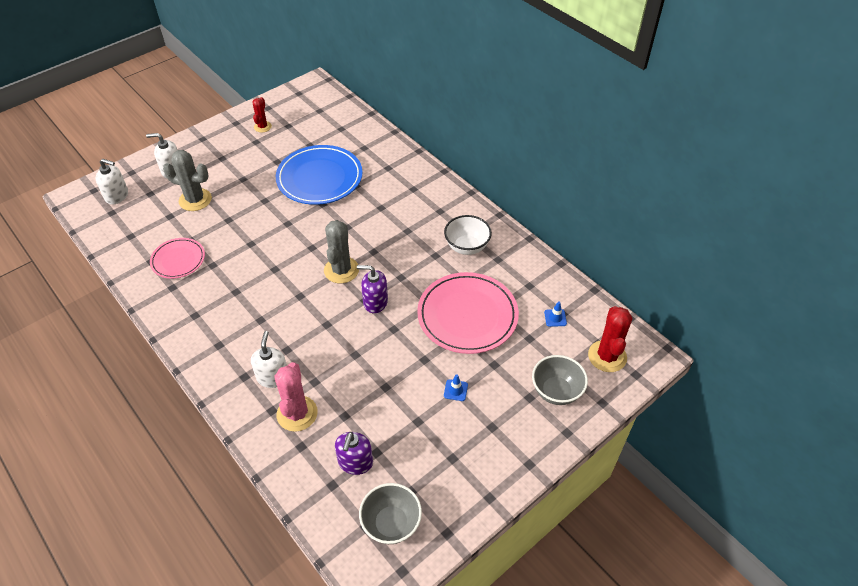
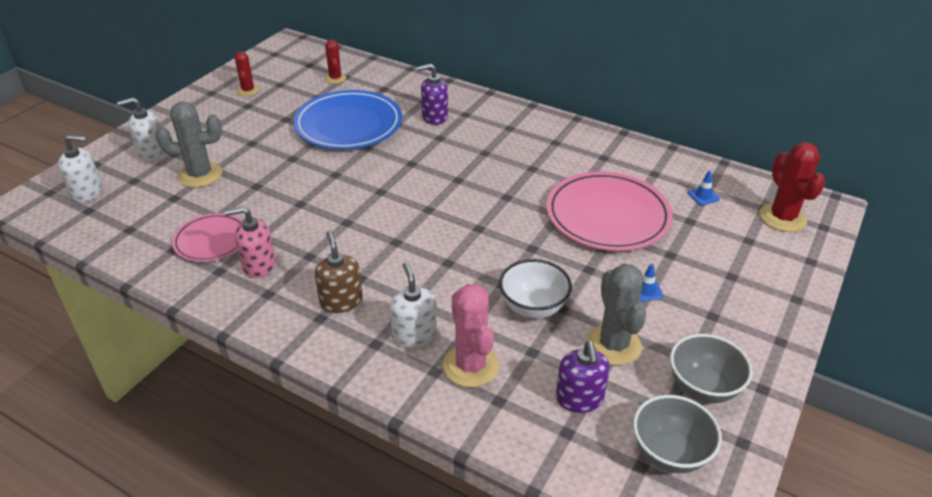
camera: 20 degrees left, 10 degrees down
grey cactus [324,220,359,283] -> grey cactus moved to [587,264,646,365]
purple soap dispenser [357,265,388,313] -> purple soap dispenser moved to [417,64,448,125]
white bowl [444,215,492,255] -> white bowl moved to [499,259,572,318]
grey bowl [532,355,588,405] -> grey bowl moved to [670,334,753,403]
none -> pink soap dispenser [224,207,276,278]
none -> brown soap dispenser [315,231,363,313]
none -> red cactus [325,40,346,84]

